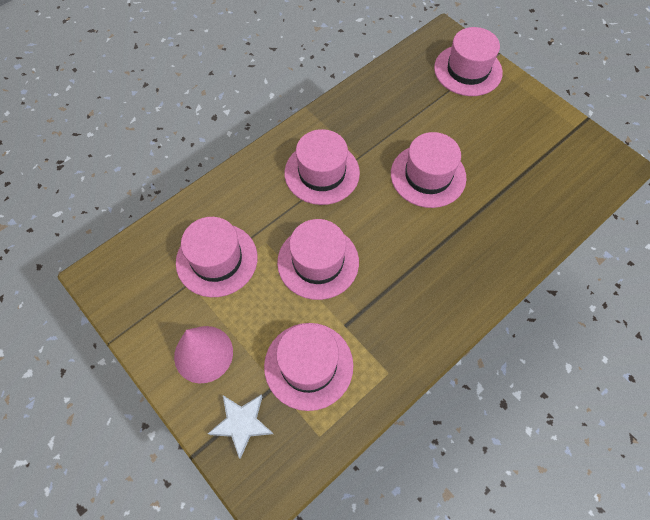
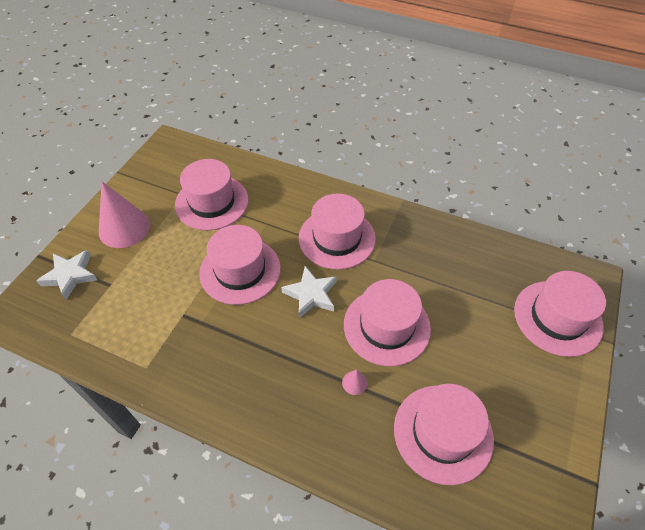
camera: 65 degrees right, 10 degrees down
pink hat [264,323,353,411] -> pink hat moved to [394,384,494,485]
none -> white star [281,266,337,318]
none -> pink cone [342,369,367,395]

